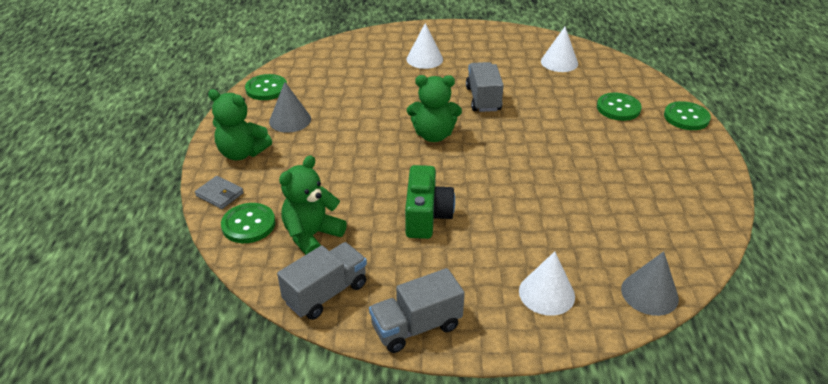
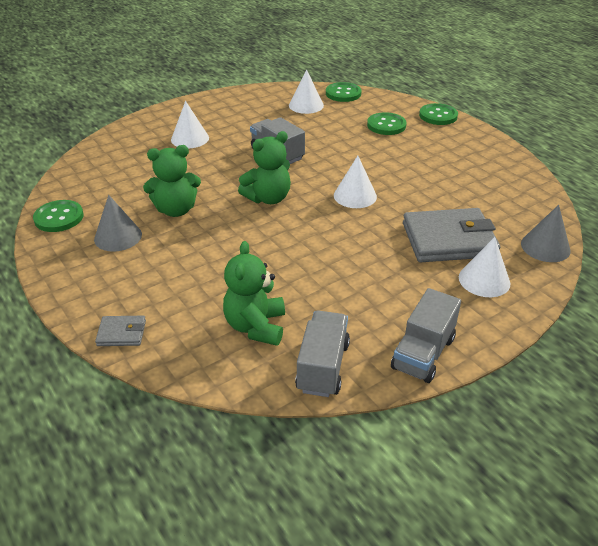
camera: 35 degrees left, 0 degrees up
green teddy bear [208,89,272,160] -> green teddy bear moved to [143,145,201,217]
green button [221,203,275,243] -> green button moved to [326,82,361,102]
green camera [405,165,455,239] -> none
none -> white cone [334,156,377,208]
none -> grey wallet [403,208,500,262]

